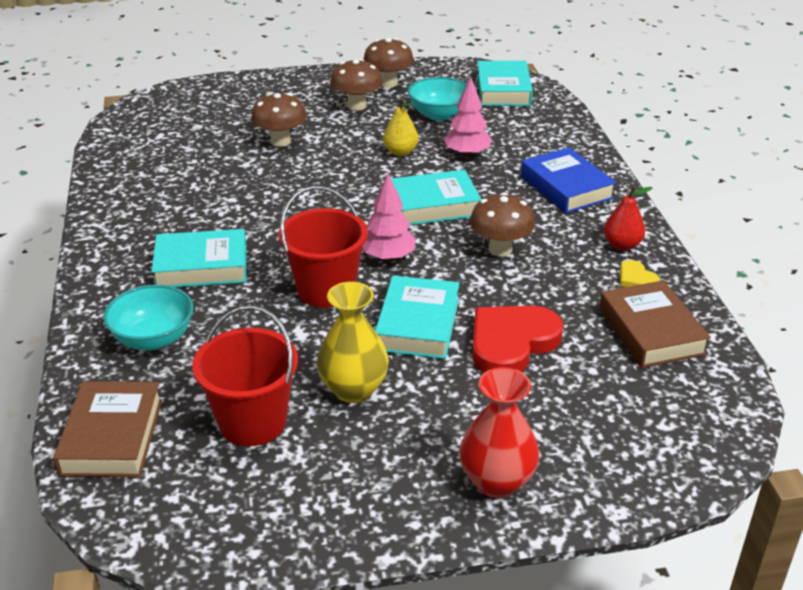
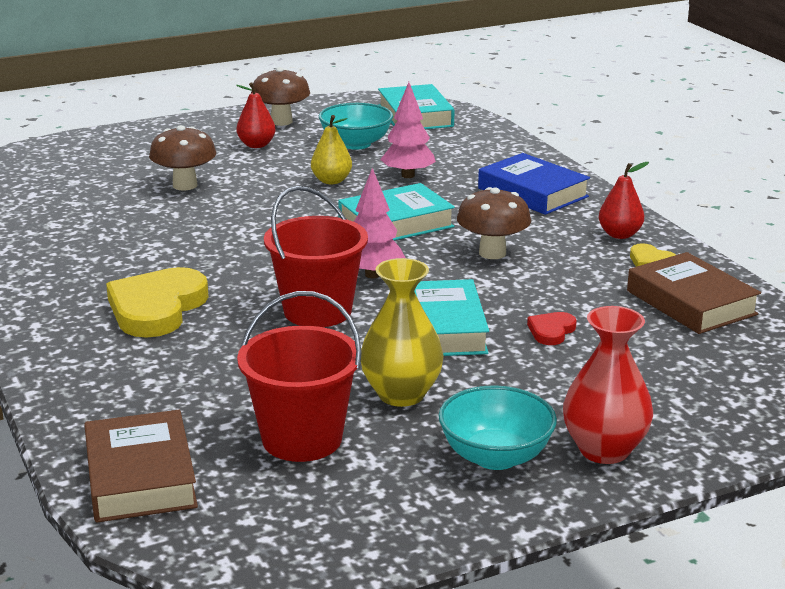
camera: 15 degrees left, 10 degrees down
turquoise bowl [103,285,193,350] -> turquoise bowl moved to [438,385,557,470]
turquoise book [151,229,246,287] -> yellow heart [106,267,208,338]
brown mushroom [330,59,383,111] -> red pear [236,82,276,148]
red heart [472,306,563,373] -> red heart [527,312,577,345], size x0.47

